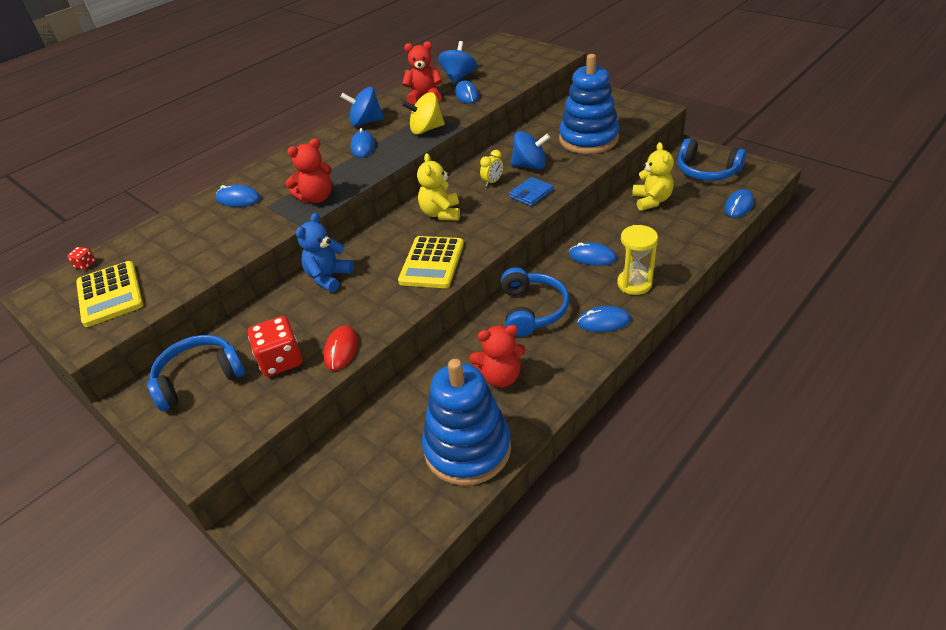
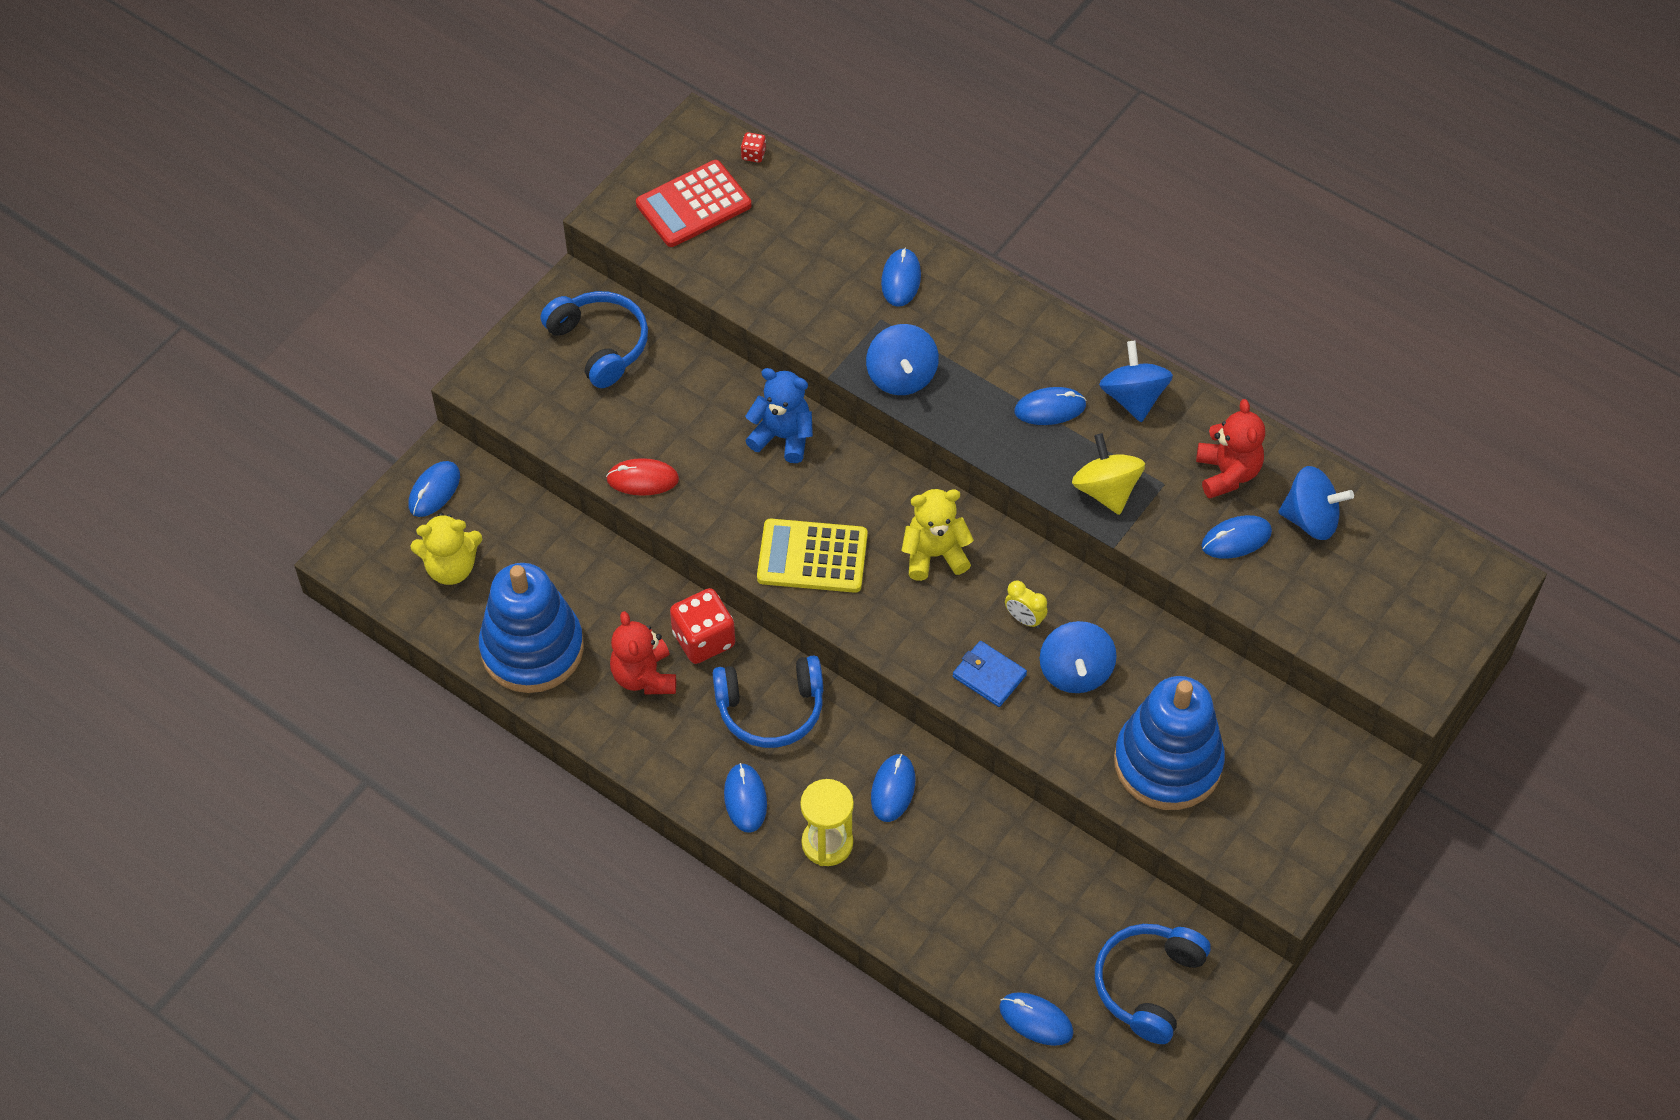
camera: 80 degrees right, 15 degrees up
yellow calculator [76,261,144,327] -> red calculator [636,160,751,247]
red dice [248,316,302,377] -> red dice moved to [670,588,735,664]
red teddy bear [286,138,332,203] -> blue spinning top [866,324,939,395]
yellow teddy bear [632,142,674,211] -> yellow teddy bear moved to [410,513,482,585]
none -> blue mouse [409,461,460,517]

